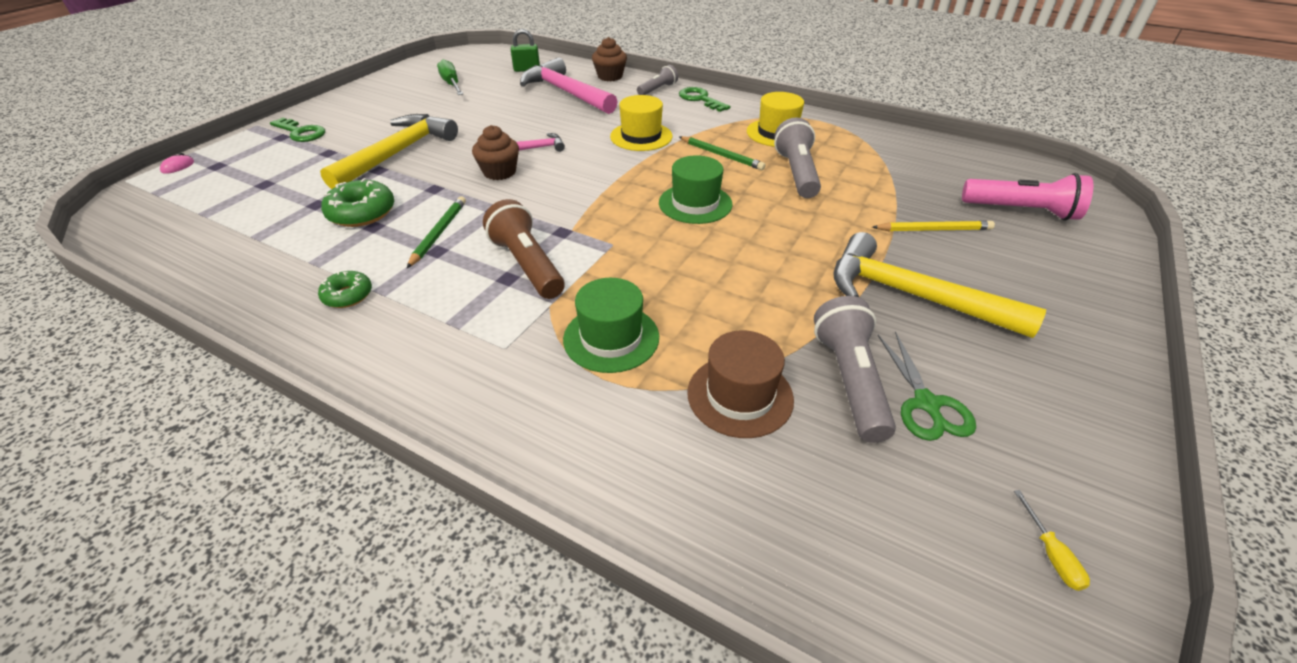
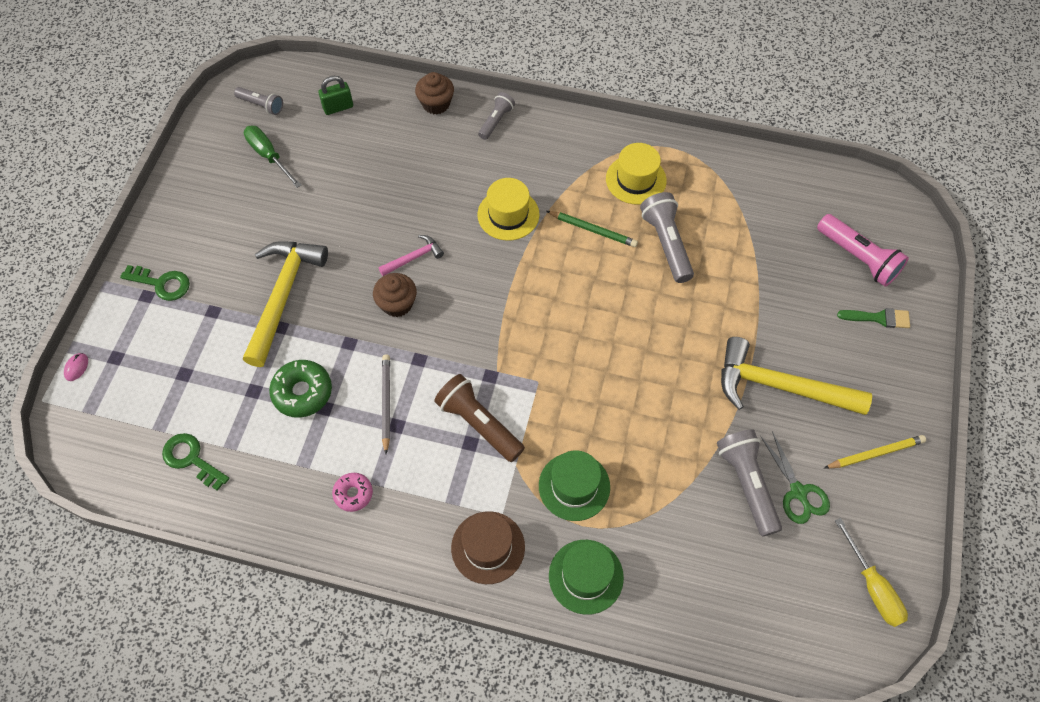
camera: 15 degrees left, 20 degrees up
green donut [318,271,372,308] -> pink donut [332,473,373,512]
green pencil [407,196,466,268] -> grey pencil [382,354,390,454]
pink hammer [520,57,618,114] -> none
green hat [659,155,733,224] -> green hat moved to [549,540,624,615]
green key [679,87,731,112] -> green key moved to [162,433,229,491]
brown hat [687,330,794,438] -> brown hat moved to [451,511,525,584]
yellow pencil [872,220,995,231] -> yellow pencil moved to [824,435,926,469]
pink flashlight [962,173,1093,221] -> pink flashlight turned 45 degrees clockwise [817,214,909,287]
yellow screwdriver [1014,490,1090,591] -> yellow screwdriver [835,518,908,627], size x1.89
none -> grey flashlight [234,87,283,115]
none -> green brush [837,308,910,328]

